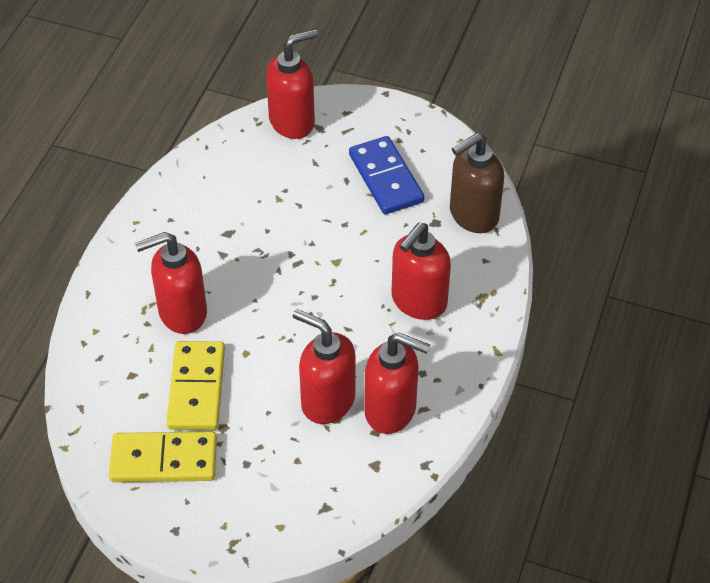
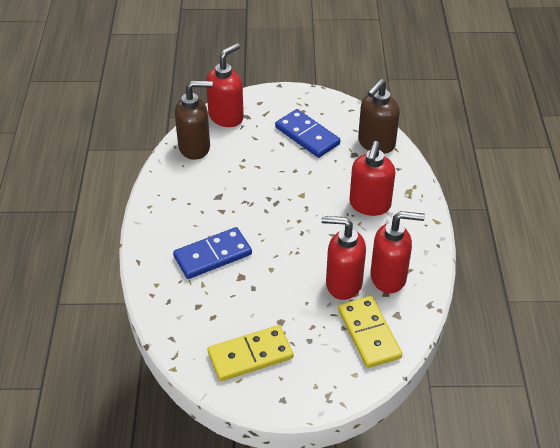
camera: 20 degrees left, 5 degrees down
red soap dispenser [135,232,207,334] -> blue domino [173,227,252,279]
yellow domino [166,341,225,430] -> yellow domino moved to [338,296,402,368]
none -> brown soap dispenser [175,81,213,160]

